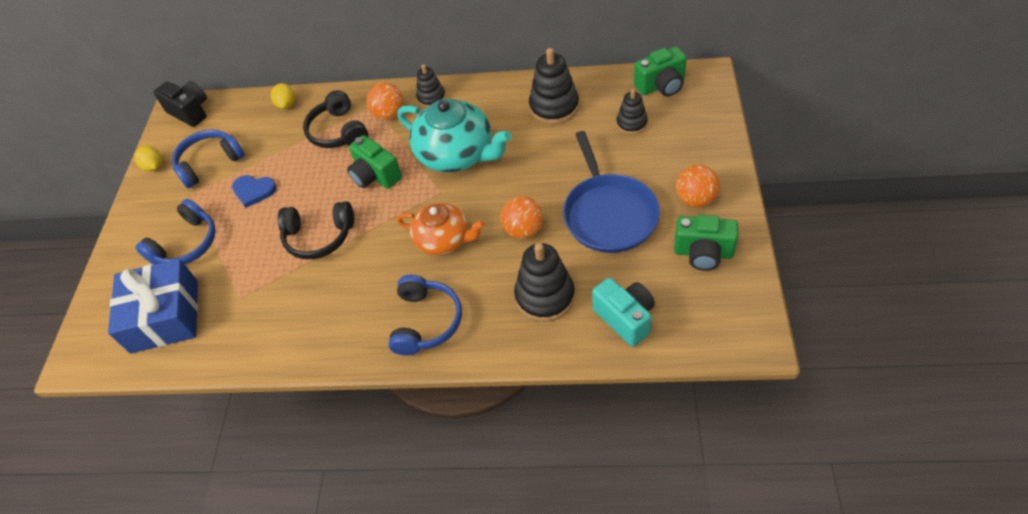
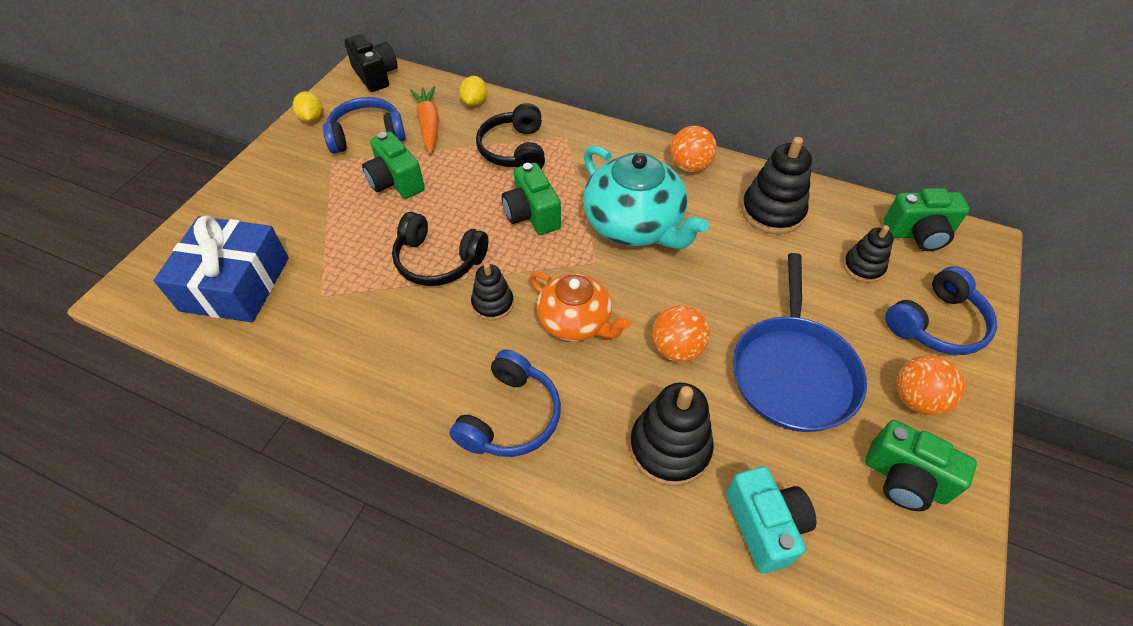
camera: 15 degrees right, 0 degrees up
blue headphones [135,199,216,264] -> blue headphones moved to [885,266,997,355]
blue heart [232,175,277,208] -> green camera [362,132,425,199]
orange ball [366,83,404,120] -> orange ball moved to [670,126,717,172]
black stacking toy [416,64,446,108] -> black stacking toy moved to [471,263,514,320]
none -> orange carrot [410,86,439,153]

